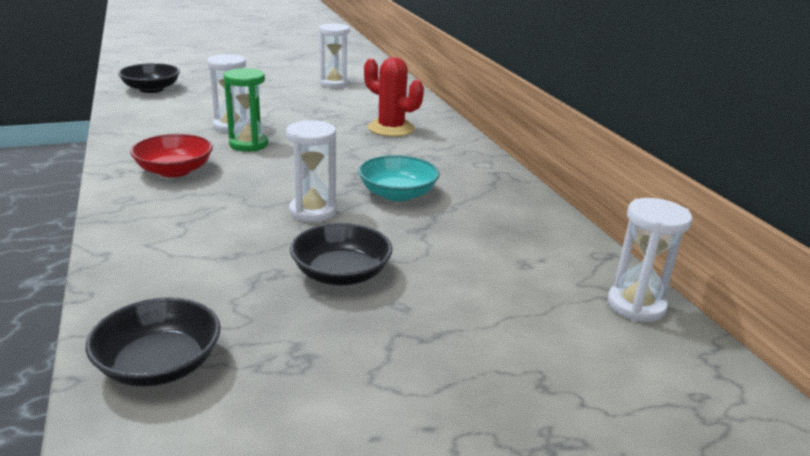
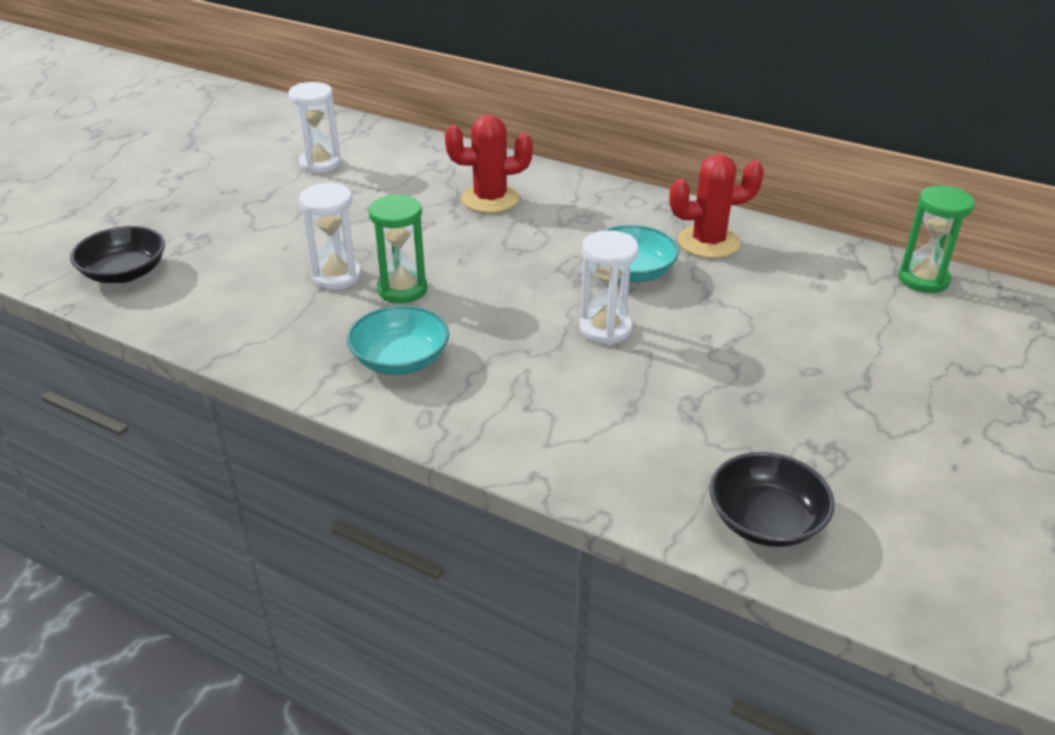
camera: 40 degrees left, 10 degrees up
red bowl [130,134,213,177] -> turquoise bowl [347,305,449,375]
black bowl [290,223,392,285] -> none
white hourglass [608,198,692,322] -> green hourglass [898,186,975,293]
none -> red cactus [669,154,764,258]

